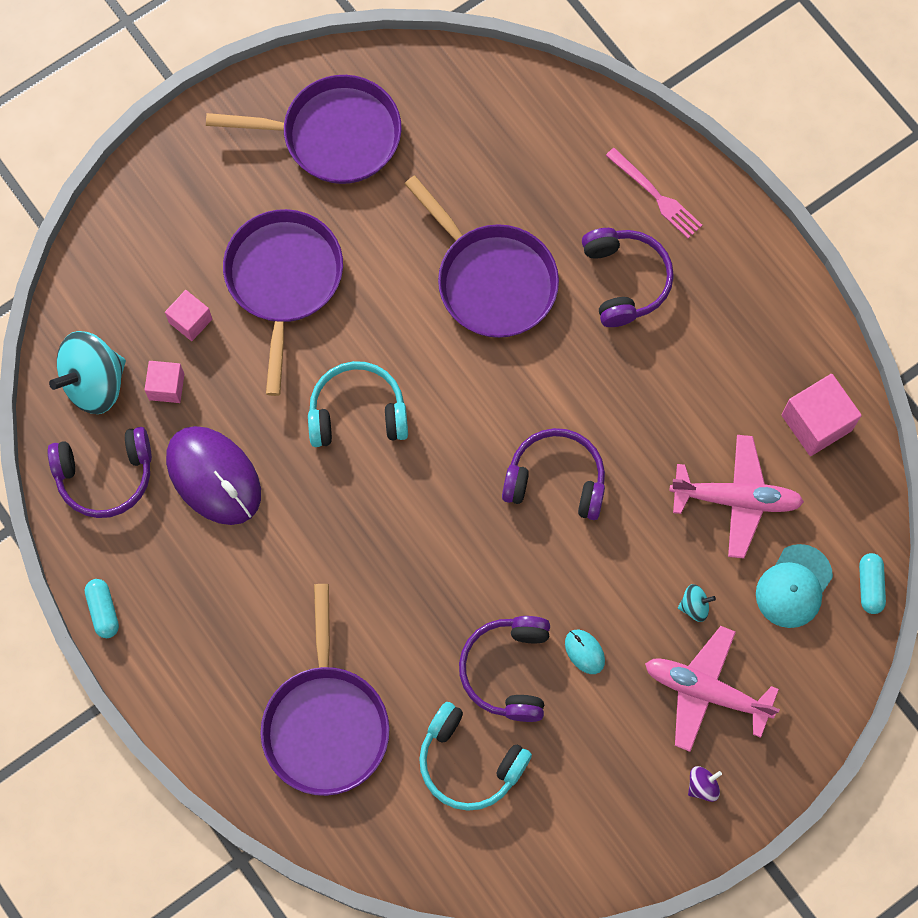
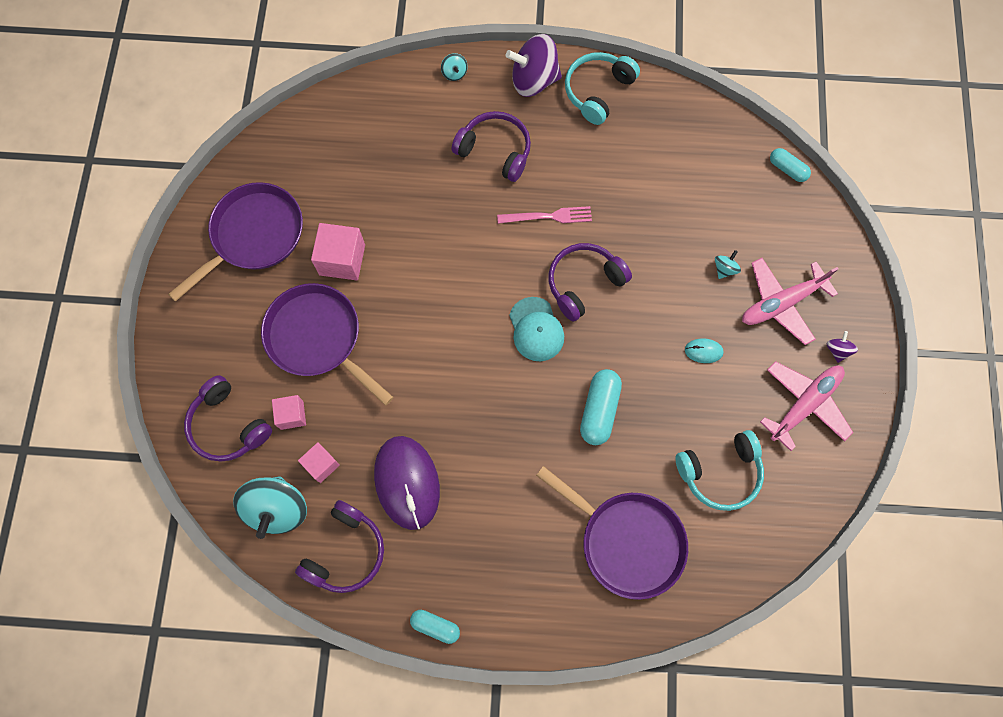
camera: 50 degrees left, 0 degrees up
purple mouse [166,426,261,525] -> purple mouse turned 75 degrees clockwise [374,436,440,530]
turquoise headphones [308,361,408,447] -> turquoise headphones moved to [565,52,640,125]
purple pan [405,175,559,338] -> none
purple headphones [459,616,550,722] -> purple headphones moved to [184,375,272,462]
pink fork [606,148,702,238] -> pink fork moved to [497,206,592,224]
pink plane [669,435,804,559] -> pink plane moved to [760,361,853,451]
turquoise cap [756,544,833,628] -> turquoise cap moved to [509,297,564,361]
pink cube [782,374,862,456] -> pink cube moved to [311,223,365,280]
none -> turquoise spinning top [441,53,468,81]
none -> purple spinning top [506,34,562,97]
none -> turquoise capsule [580,369,622,445]

